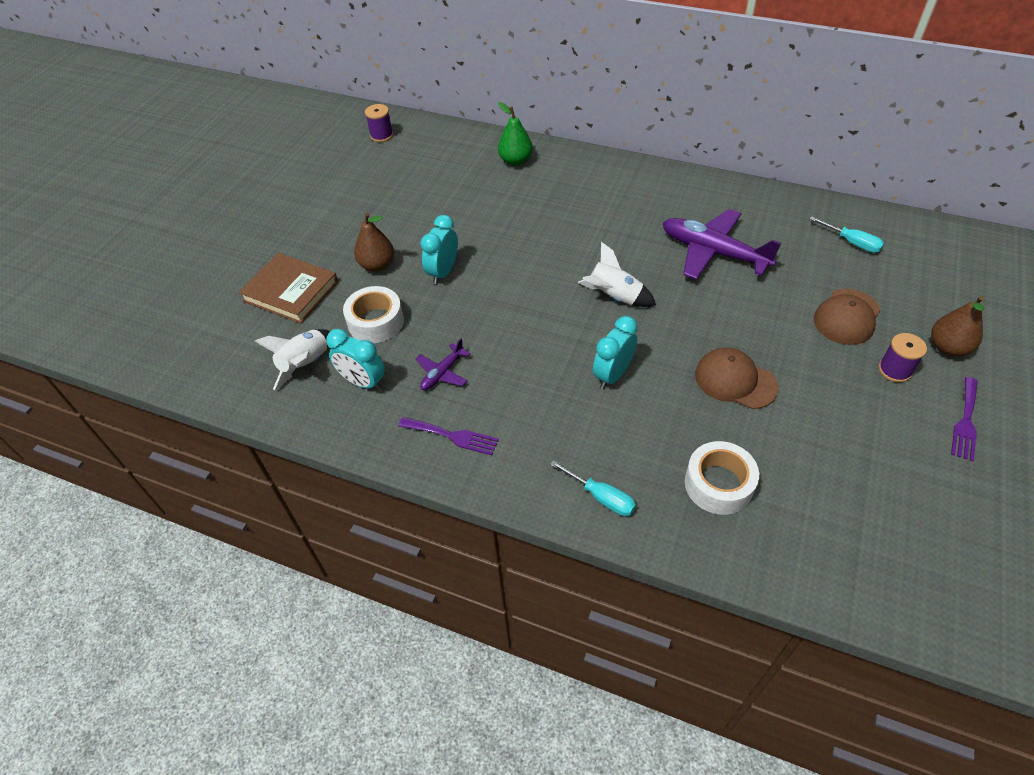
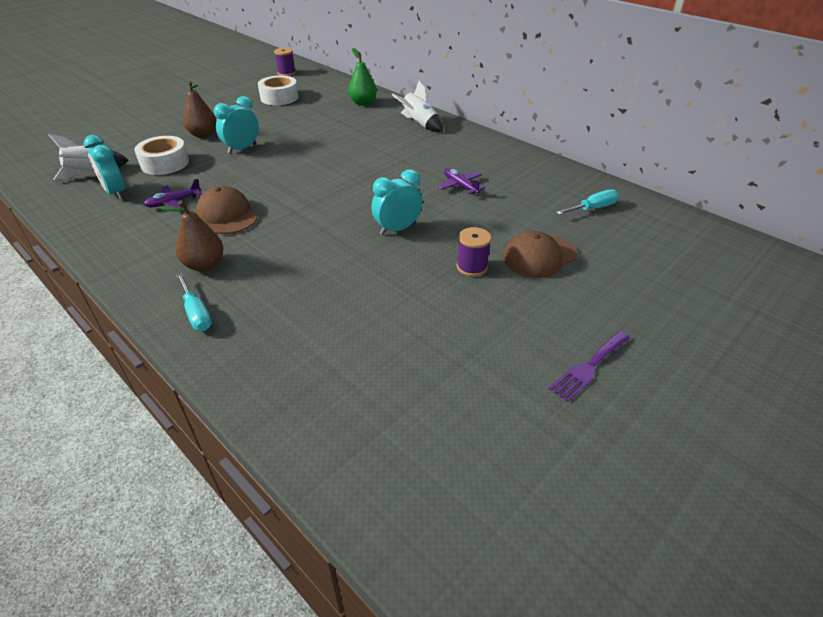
camera: 20 degrees right, 10 degrees down
brown book [238,253,338,324] -> none
purple fork [398,417,499,455] -> none
white rocket [578,242,656,307] -> white rocket moved to [392,81,443,132]
turquoise clock [593,316,637,389] -> turquoise clock moved to [371,169,423,235]
purple plane [663,209,781,280] -> purple plane [438,168,485,195], size x0.49
white tape [685,441,759,515] -> white tape moved to [258,75,298,105]
brown cap [695,347,779,409] -> brown cap moved to [196,186,257,234]
turquoise screwdriver [810,217,884,253] -> turquoise screwdriver turned 90 degrees counterclockwise [556,189,619,215]
purple spool [878,333,927,382] -> purple spool moved to [457,227,491,277]
brown pear [931,296,984,357] -> brown pear moved to [159,201,224,271]

